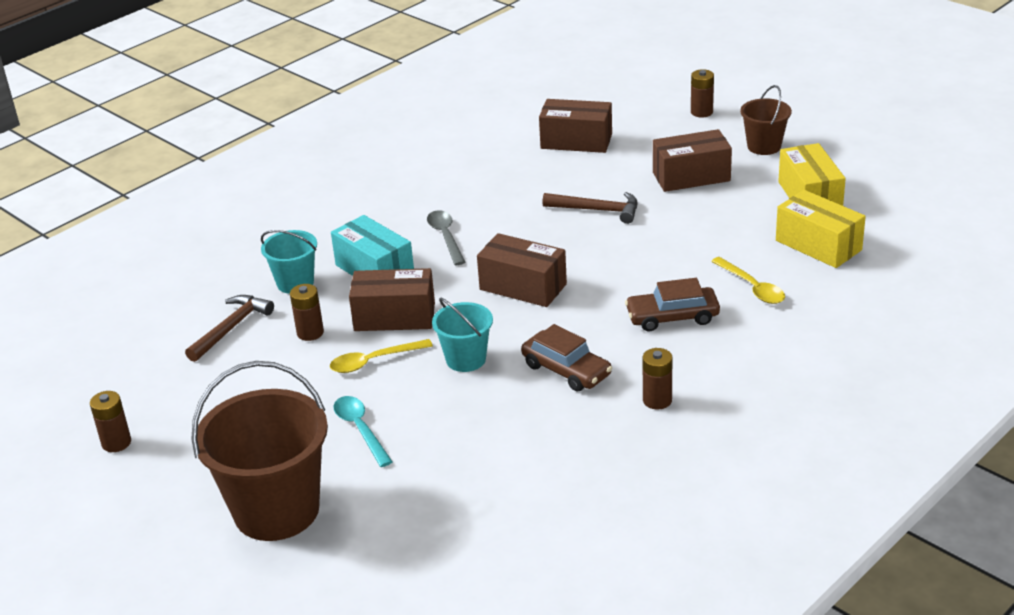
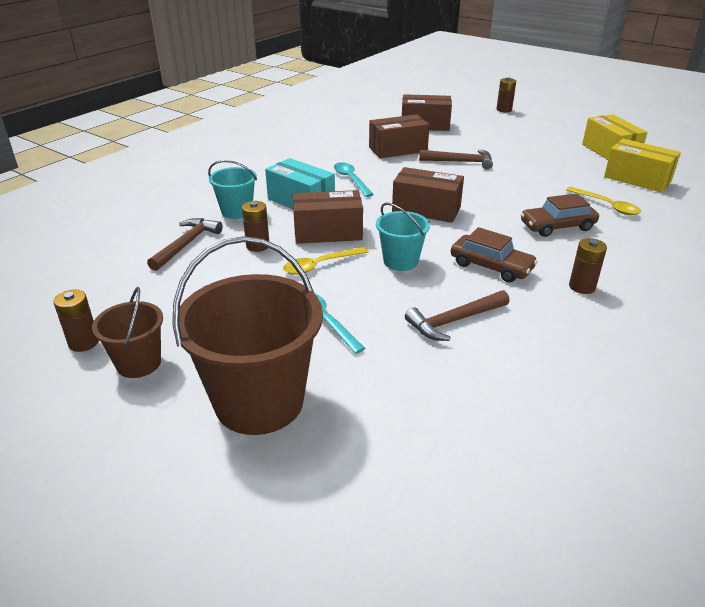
camera: 10 degrees left, 0 degrees up
grey spoon [427,210,465,265] -> turquoise spoon [334,162,374,197]
brown box [653,129,732,192] -> brown box moved to [369,114,430,158]
brown bucket [740,85,792,155] -> brown bucket moved to [92,287,163,378]
none -> brown hammer [405,290,510,341]

